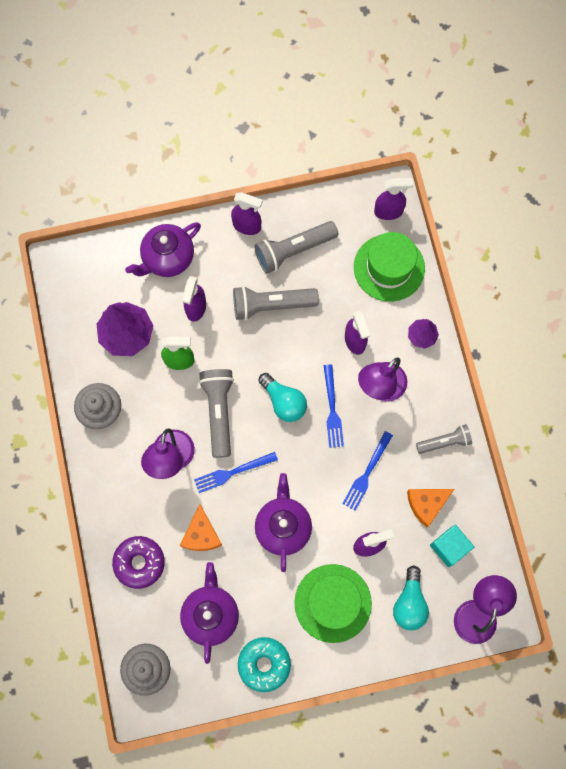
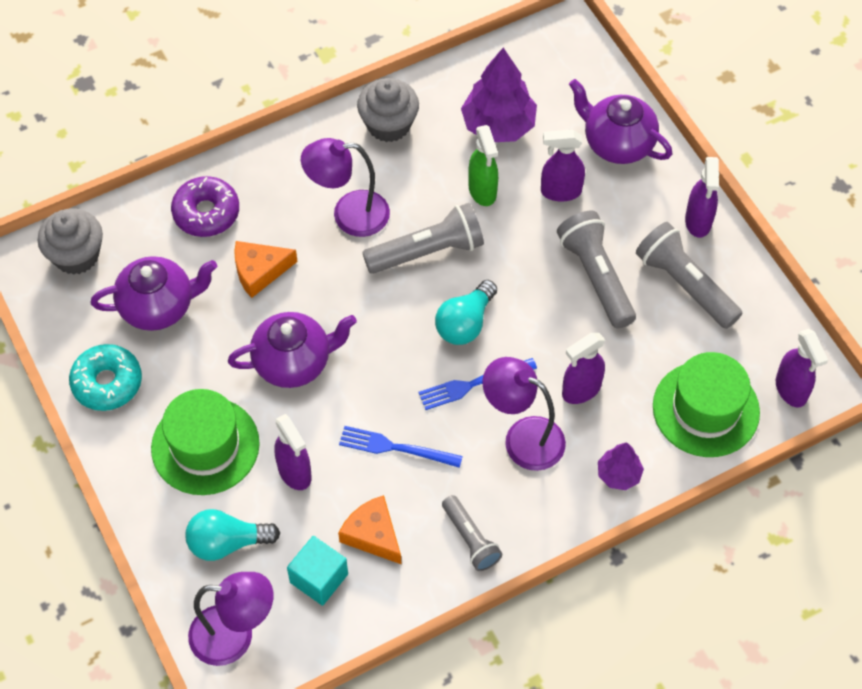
camera: 75 degrees right, 15 degrees down
blue fork [194,452,278,493] -> none

